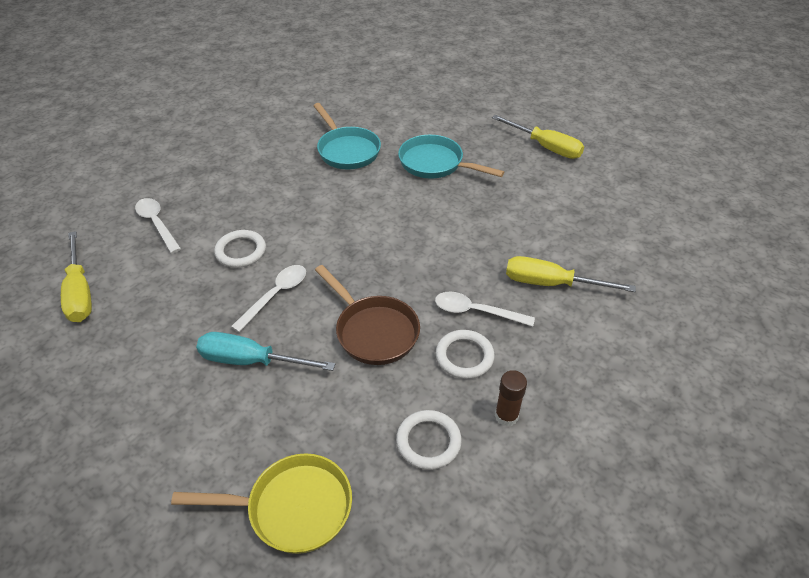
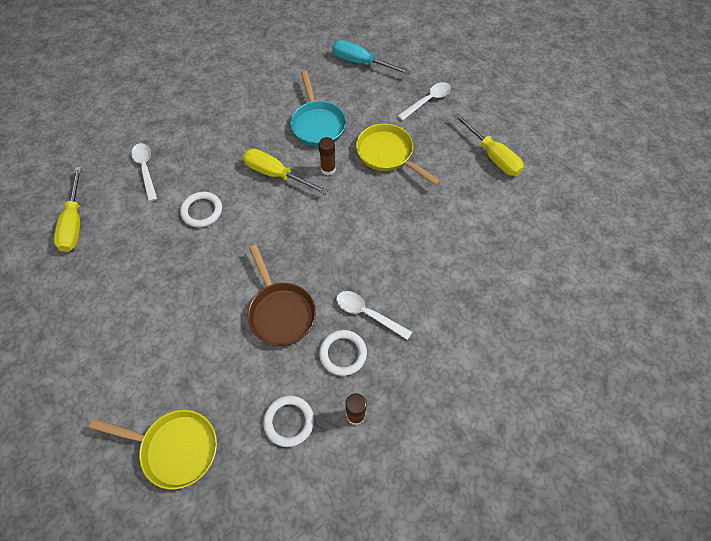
camera: 15 degrees right, 15 degrees up
turquoise screwdriver [196,332,335,371] -> turquoise screwdriver moved to [332,40,411,75]
white spoon [231,265,306,332] -> white spoon moved to [397,82,451,121]
turquoise pan [398,135,504,179] -> yellow pan [356,124,440,186]
yellow screwdriver [506,256,636,292] -> yellow screwdriver moved to [243,149,328,194]
none -> brown glue stick [319,137,336,175]

